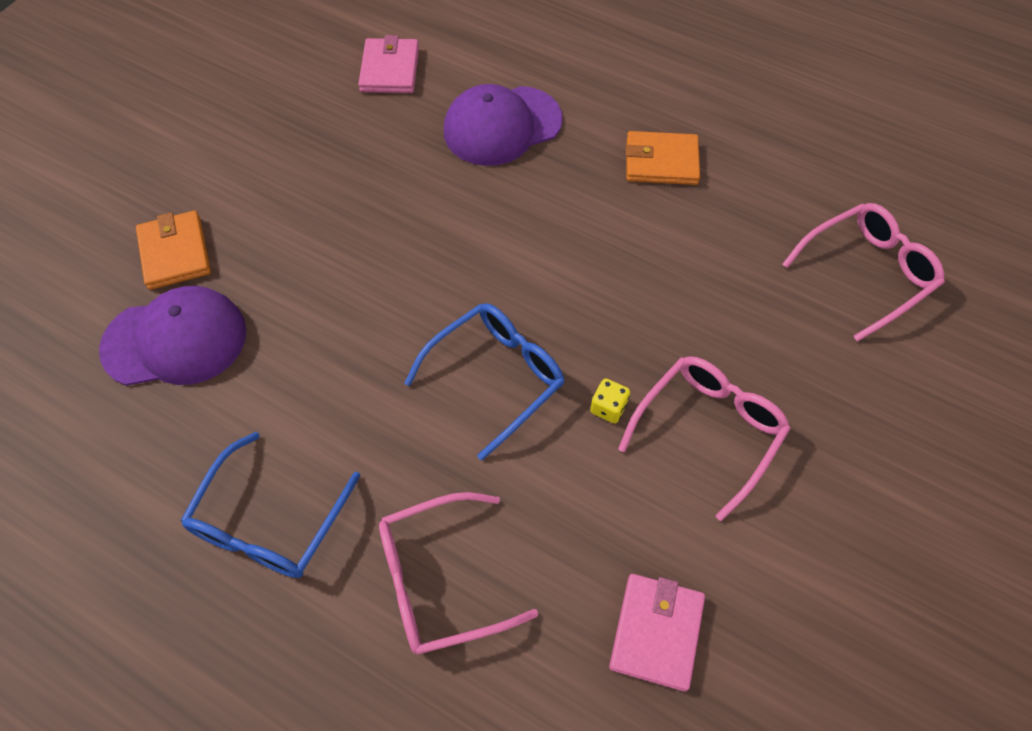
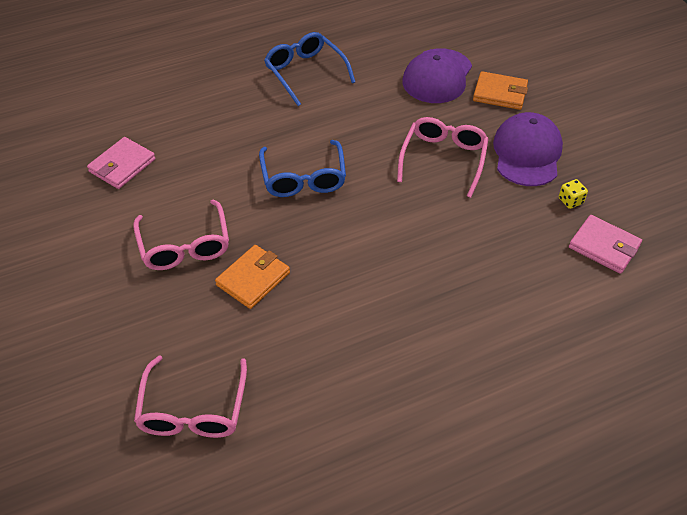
camera: 125 degrees right, 10 degrees down
pink glasses [379,492,539,655] -> pink glasses moved to [397,117,489,198]
purple cap [444,84,563,166] -> purple cap moved to [493,112,563,186]
yellow dice [590,378,630,423] -> yellow dice moved to [559,179,588,209]
pink wallet [609,574,705,692] -> pink wallet turned 75 degrees clockwise [87,137,156,189]
orange wallet [626,131,700,185] -> orange wallet moved to [215,245,290,309]

